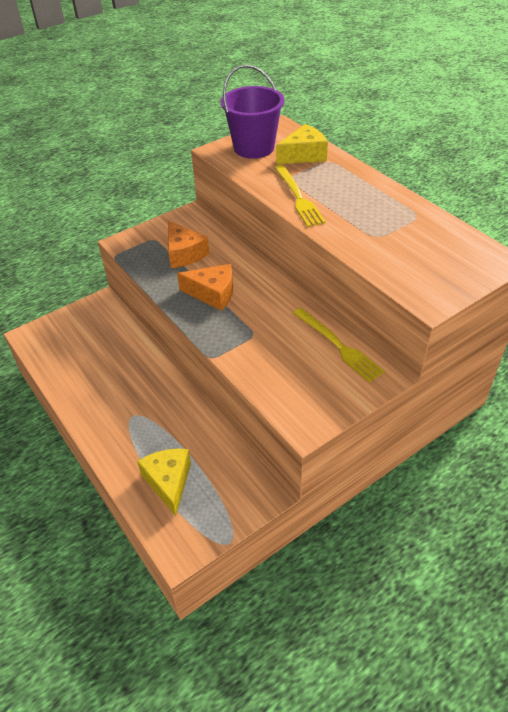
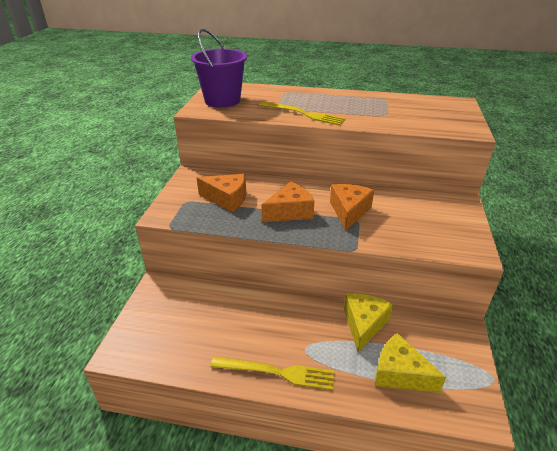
camera: 45 degrees left, 10 degrees down
yellow cheese [276,124,328,164] -> yellow cheese moved to [344,293,393,353]
yellow fork [293,308,385,383] -> yellow fork moved to [210,357,334,390]
none -> orange cheese [330,184,374,231]

